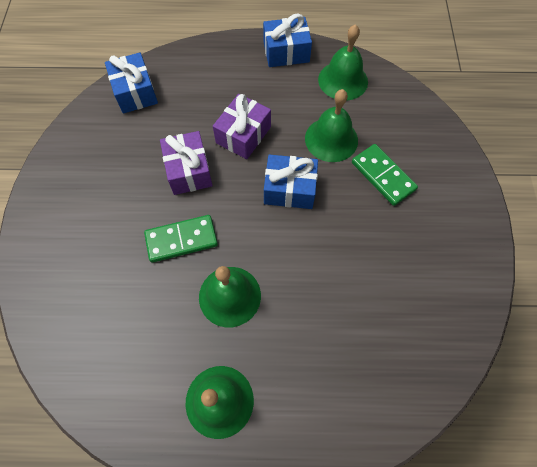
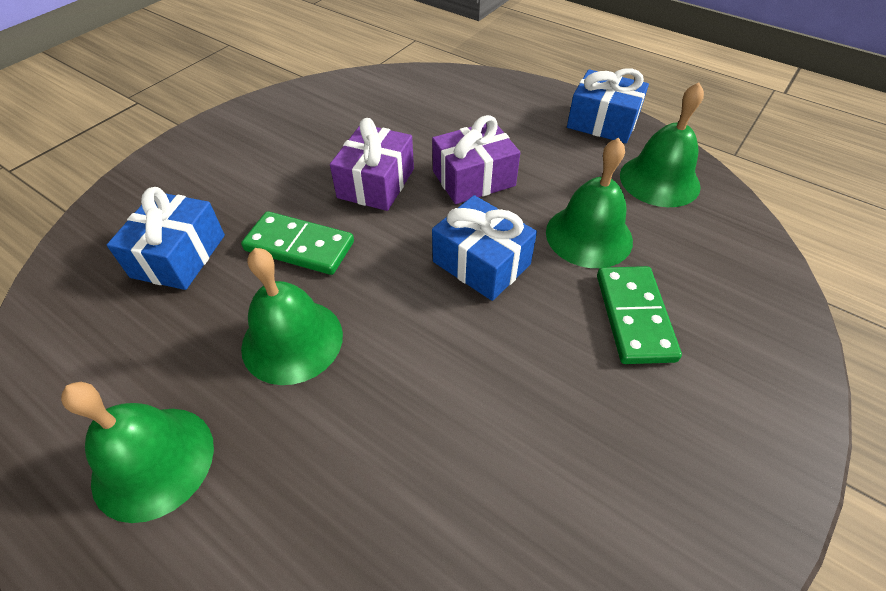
camera: 35 degrees right, 15 degrees down
blue gift [105,53,158,113] -> blue gift moved to [107,187,225,290]

